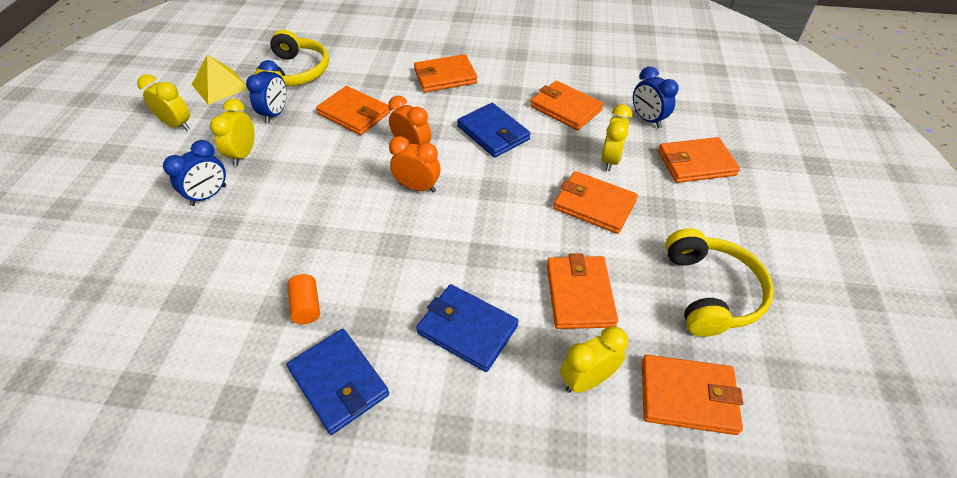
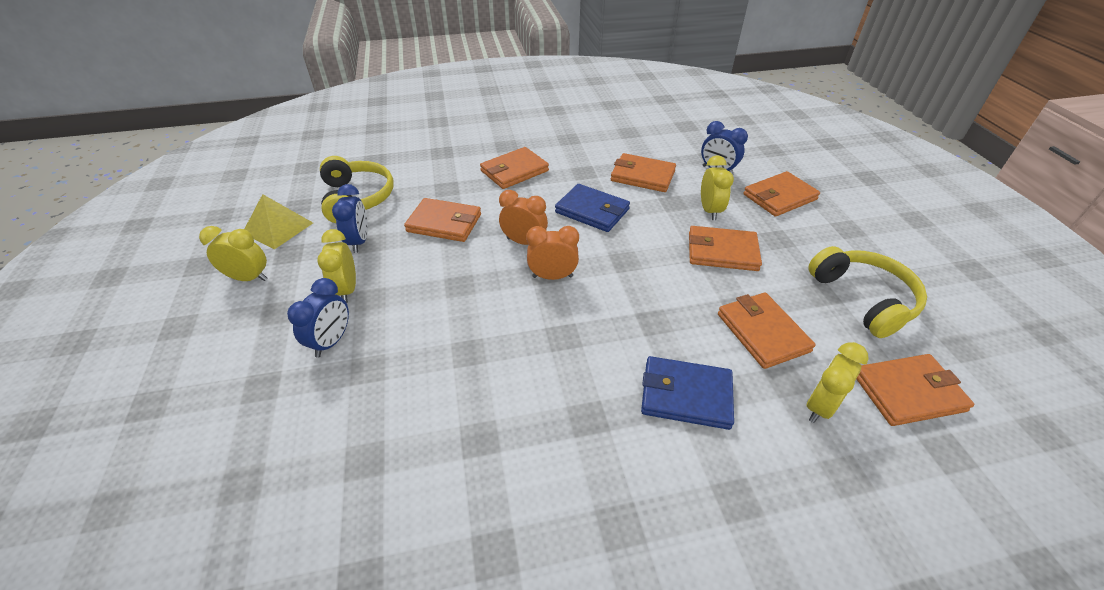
camera: 20 degrees left, 5 degrees down
blue wallet [286,329,389,435] -> none
orange cylinder [287,274,320,324] -> none

